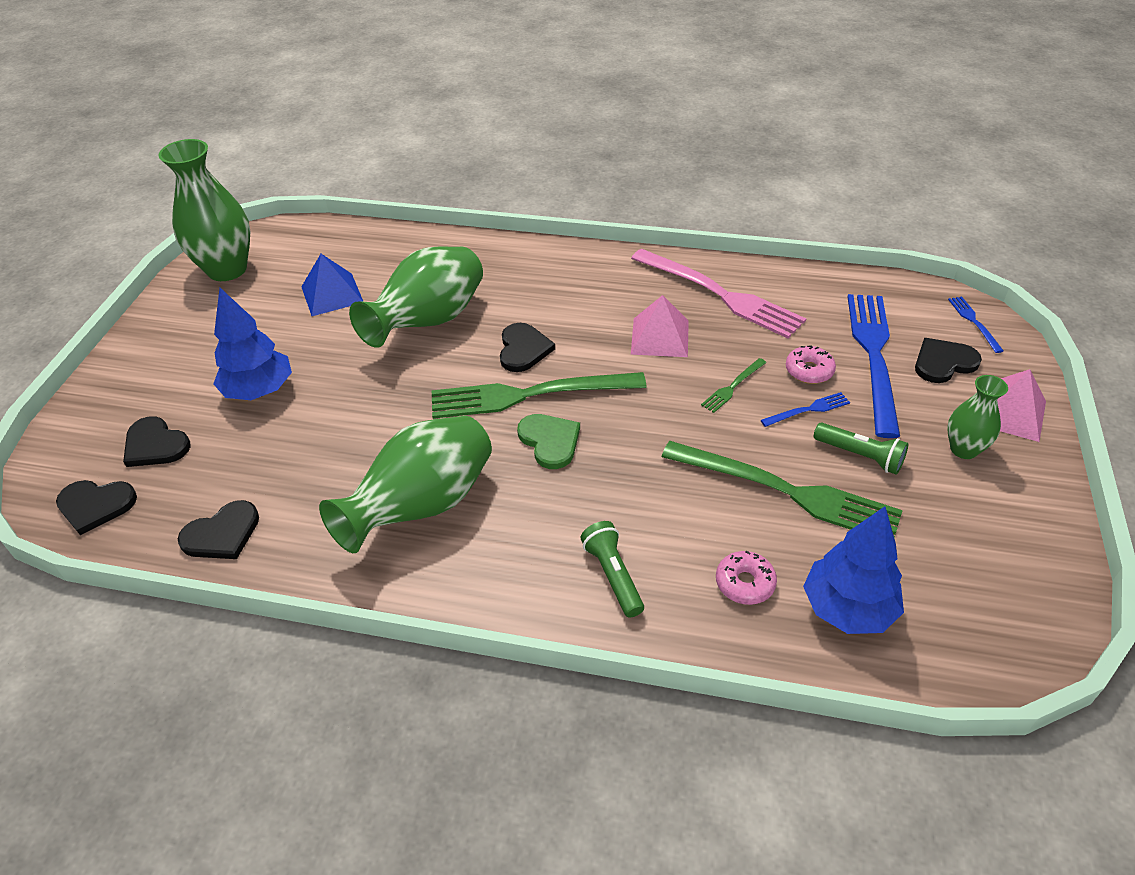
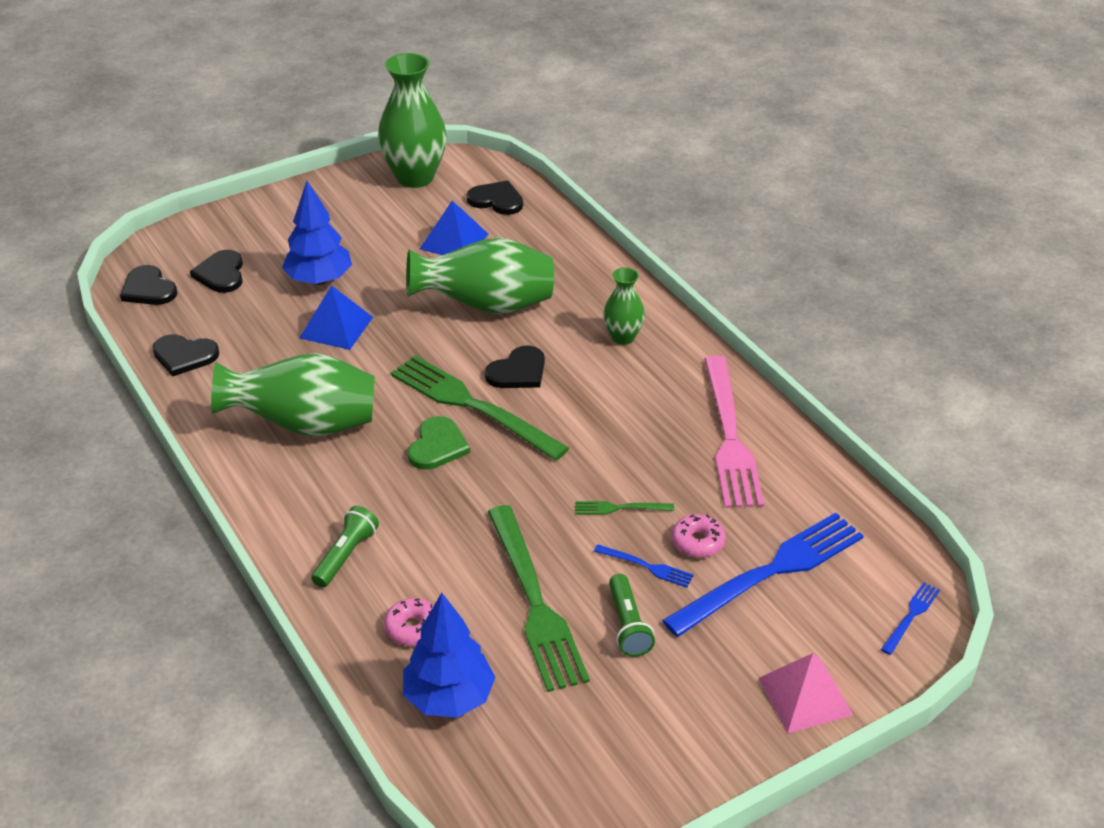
camera: 45 degrees right, 5 degrees down
pink pyramid [631,295,689,357] -> none
black heart [915,338,982,383] -> black heart moved to [467,181,523,215]
green vase [947,375,1008,459] -> green vase moved to [603,268,645,345]
none -> blue pyramid [300,285,373,350]

